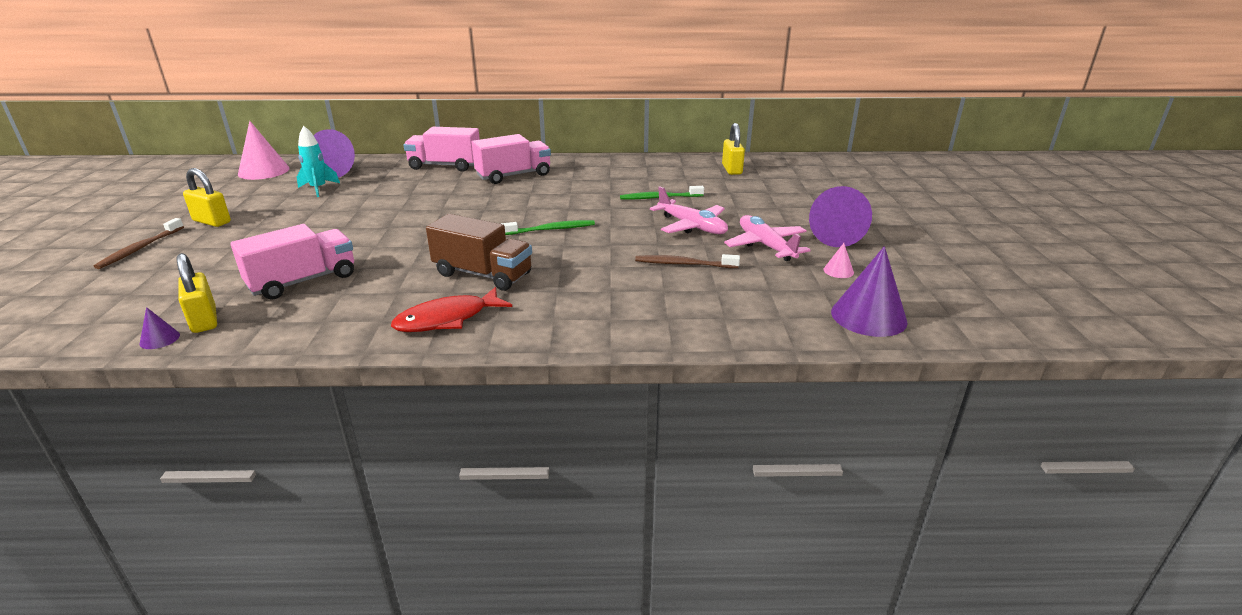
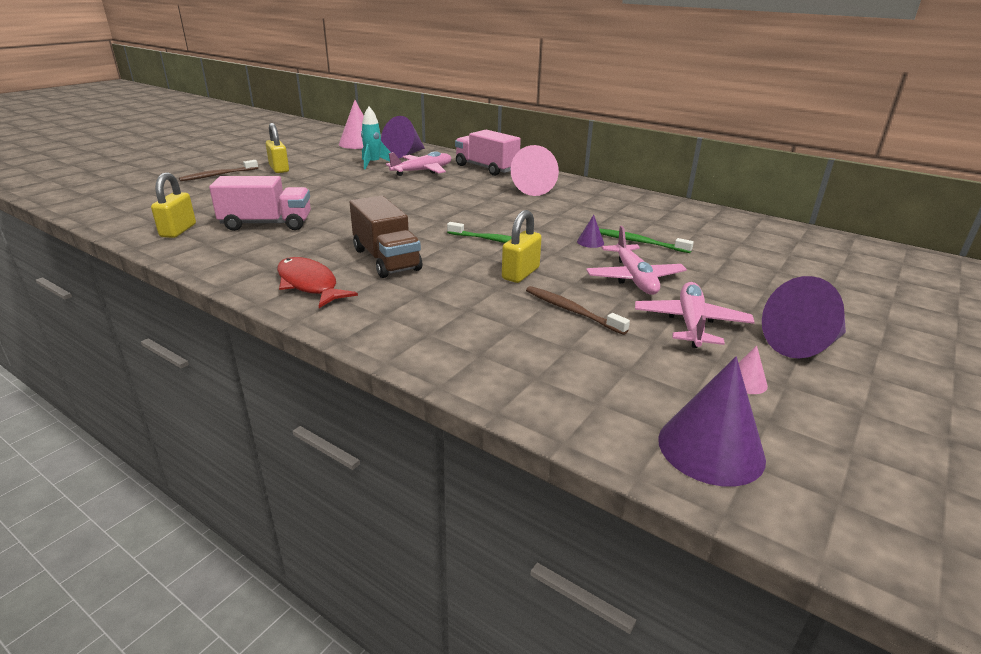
camera: 35 degrees right, 0 degrees up
purple cone [140,307,180,349] -> purple cone moved to [577,215,604,248]
red fish [391,287,512,332] -> red fish turned 45 degrees clockwise [277,257,358,308]
pink truck [472,134,551,184] -> pink cone [511,145,559,196]
yellow padlock [722,123,745,175] -> yellow padlock moved to [502,210,542,283]
none -> pink plane [386,151,451,176]

